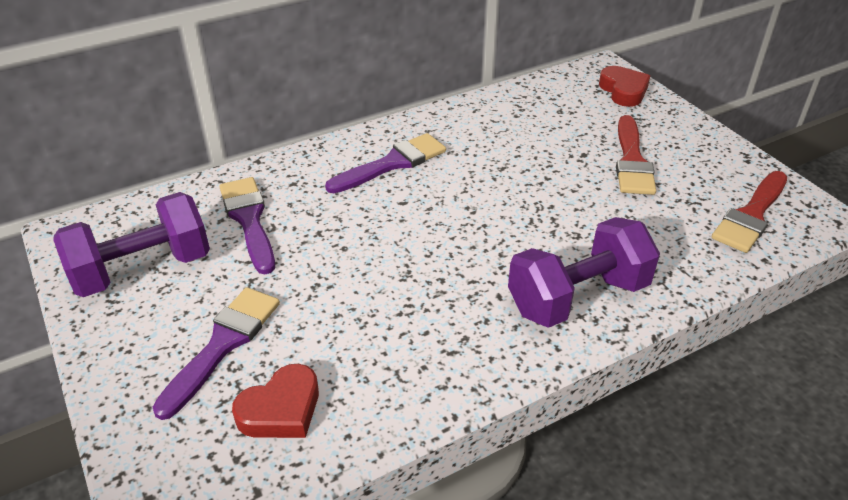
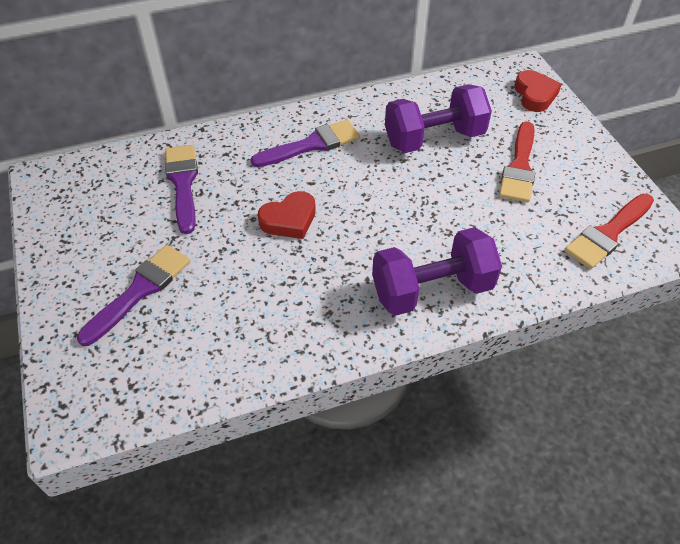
camera: 10 degrees right, 10 degrees up
purple dumbbell [53,192,210,297] -> purple dumbbell moved to [385,84,492,153]
red heart [232,364,319,438] -> red heart moved to [258,191,316,239]

